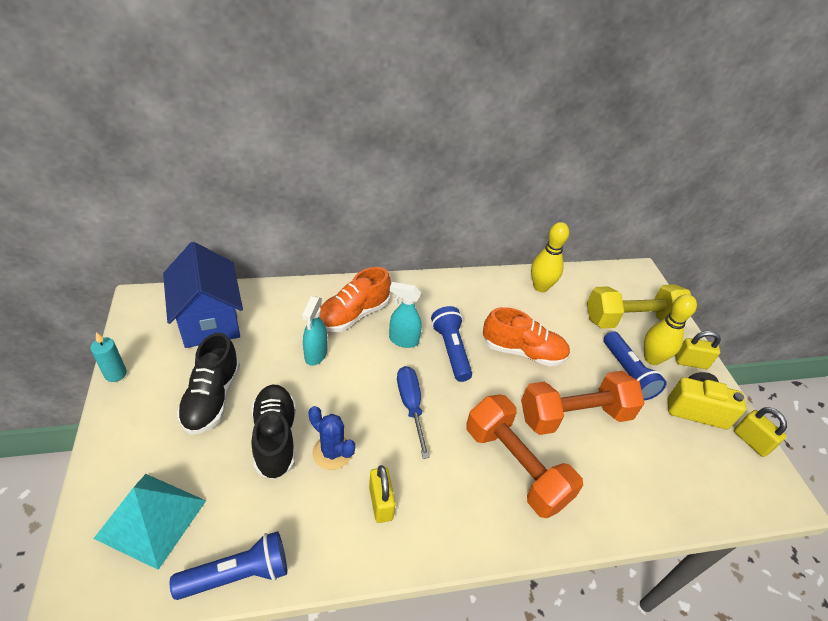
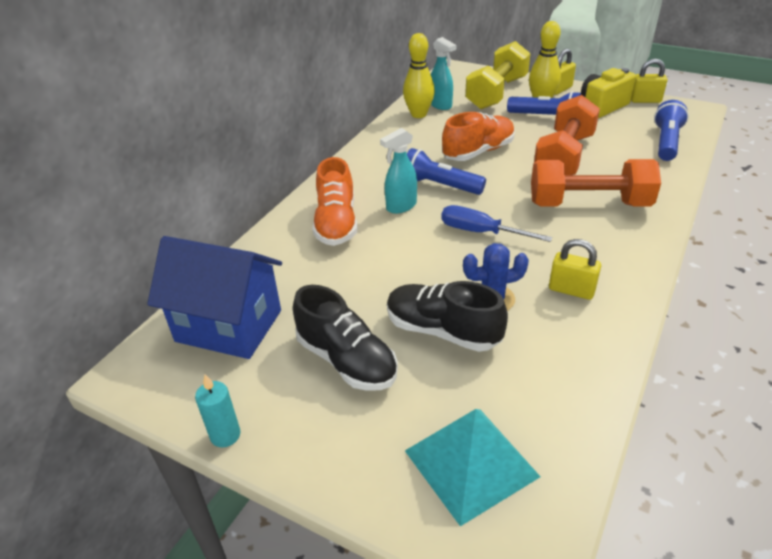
camera: 45 degrees left, 5 degrees down
blue flashlight [170,531,287,600] -> blue flashlight moved to [654,100,689,161]
turquoise spray bottle [301,296,327,366] -> turquoise spray bottle moved to [431,37,456,110]

